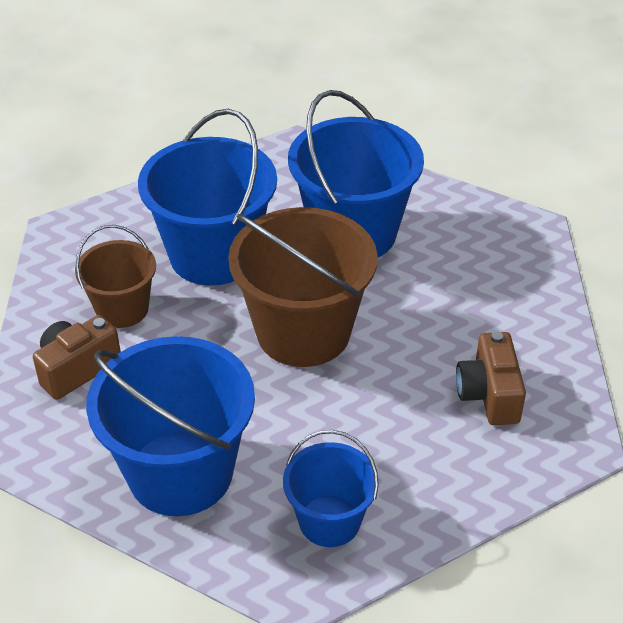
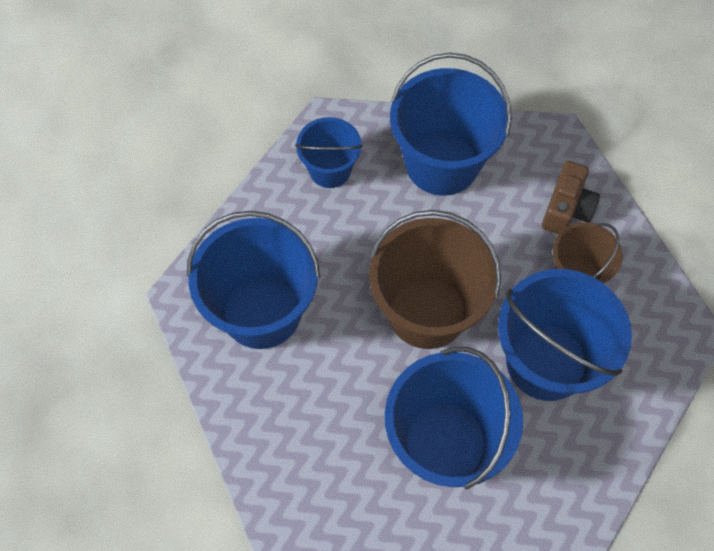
camera: 155 degrees right, 20 degrees up
brown camera [456,331,526,425] -> blue bucket [187,211,320,349]

